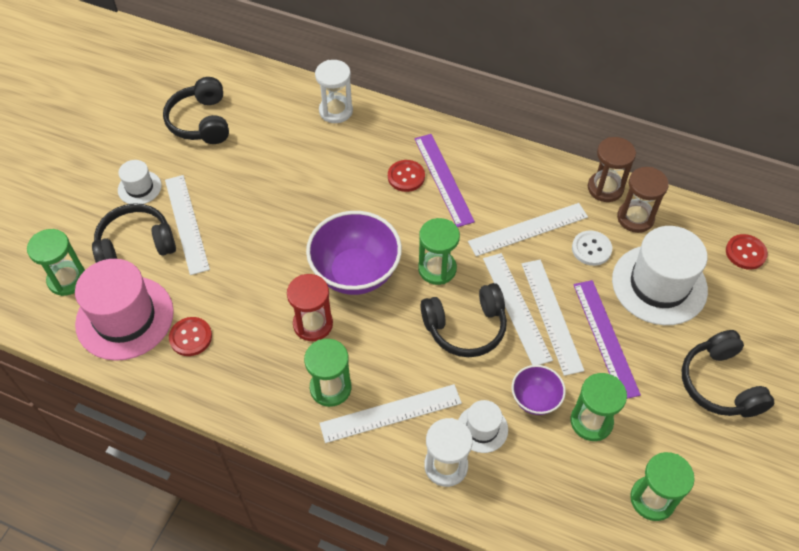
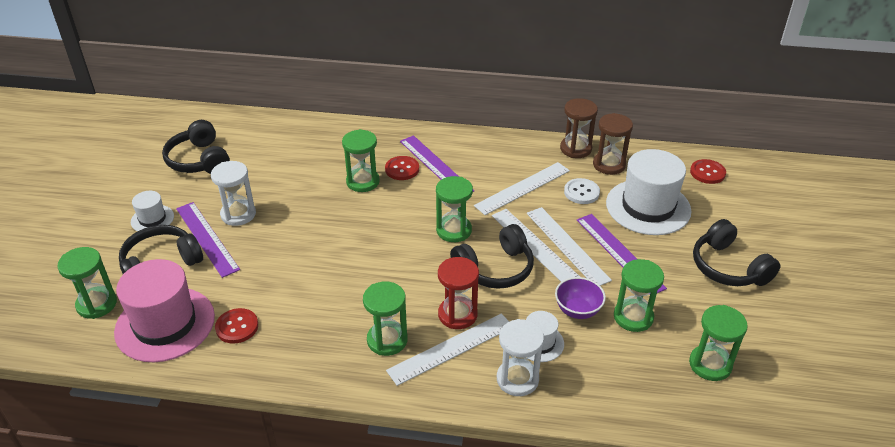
camera: 15 degrees left, 15 degrees down
white ruler [165,175,210,275] -> purple ruler [176,202,240,278]
red hourglass [287,274,333,341] -> red hourglass moved to [438,257,479,329]
purple bowl [306,211,402,295] -> none
white hourglass [315,60,353,123] -> white hourglass moved to [211,161,256,226]
none -> green hourglass [342,129,380,192]

